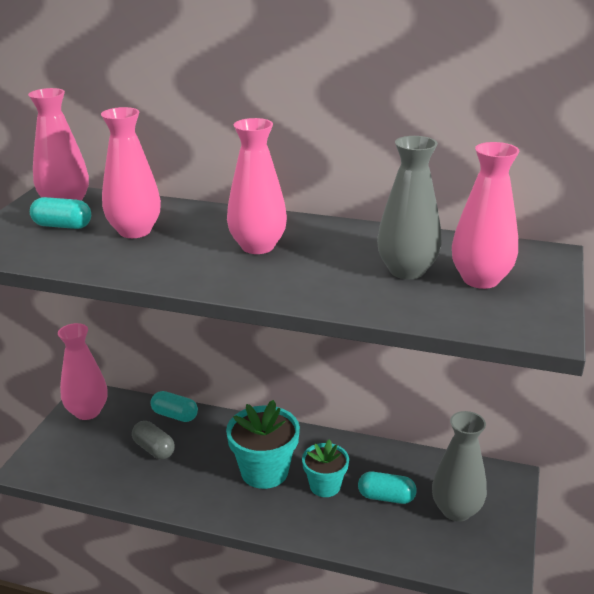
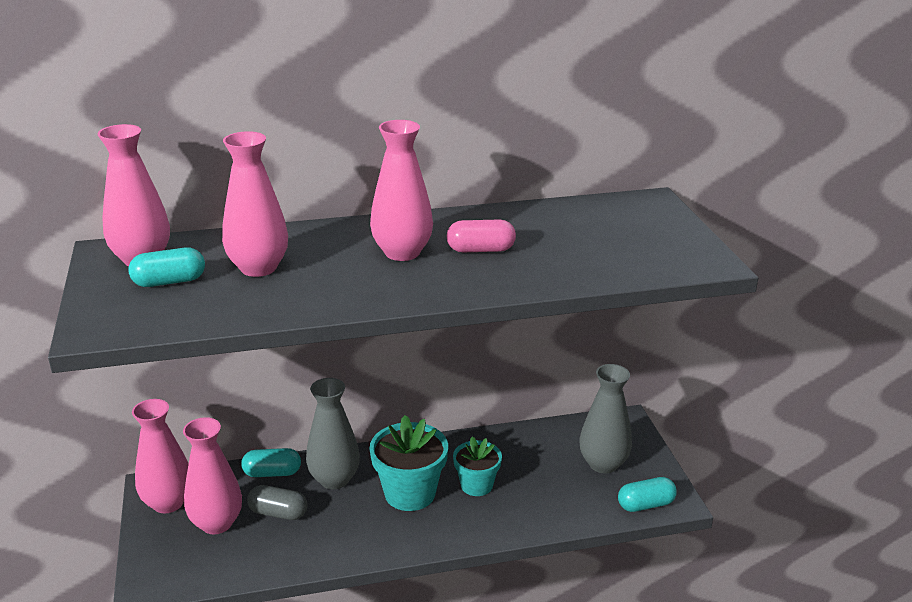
camera: 30 degrees left, 0 degrees up
turquoise capsule [358,472,417,504] -> turquoise capsule moved to [618,477,677,512]
grey vase [377,136,442,279] -> grey vase moved to [306,378,360,489]
pink vase [452,142,519,289] -> pink vase moved to [183,417,242,534]
none -> pink capsule [446,219,516,252]

